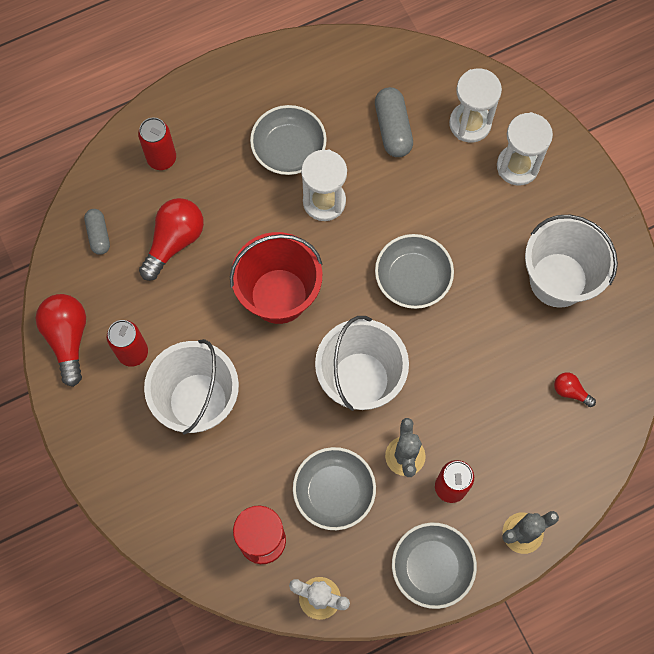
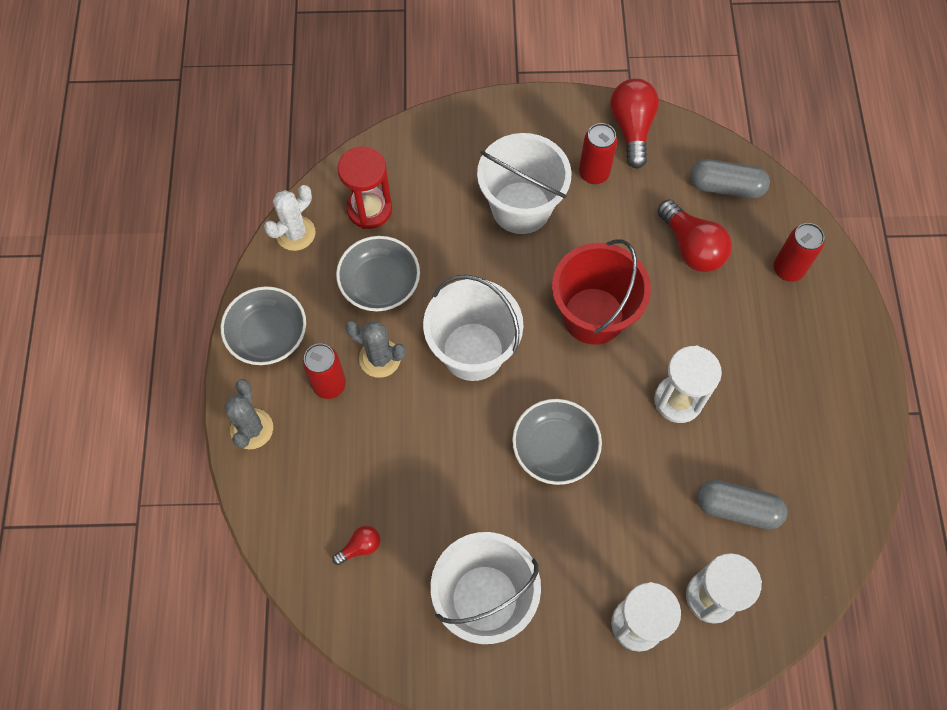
camera: 115 degrees right, 5 degrees down
red light bulb [36,294,86,387] -> red light bulb turned 105 degrees counterclockwise [610,79,659,169]
grey capsule [84,209,110,255] -> grey capsule [690,159,770,198], size x1.57
grey bowl [250,105,327,175] -> none

